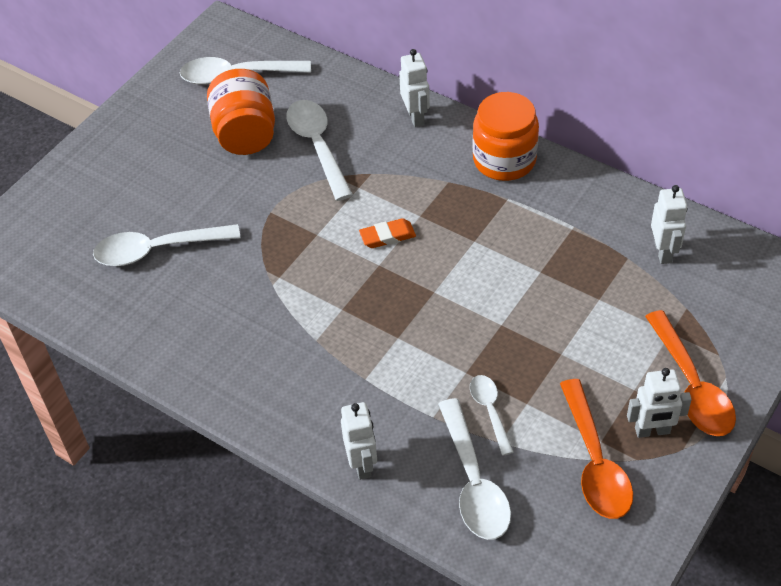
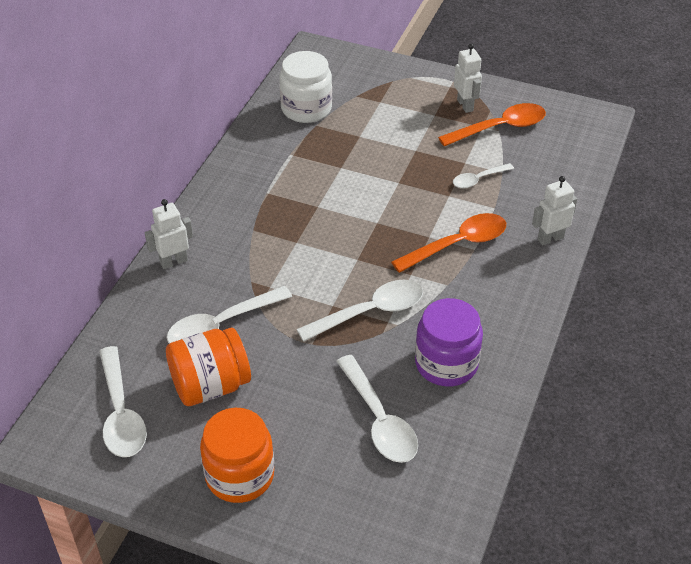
camera: 105 degrees left, 5 degrees down
orange eraser [359,218,416,248] -> none
white spoon [438,398,511,540] -> white spoon moved to [297,280,423,342]
orange jar [473,92,539,181] -> orange jar moved to [200,408,274,503]
orange spoon [645,310,736,436] -> orange spoon moved to [391,213,506,273]
white robot [651,185,688,264] -> white jar [279,51,332,123]
none -> purple jar [415,298,483,386]

